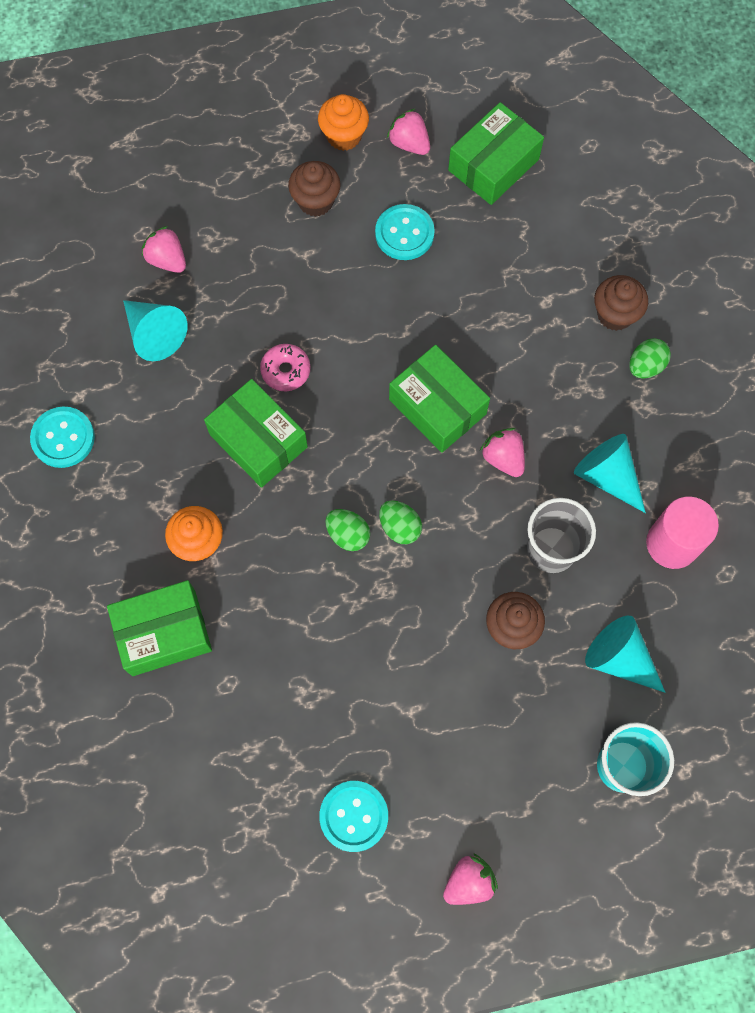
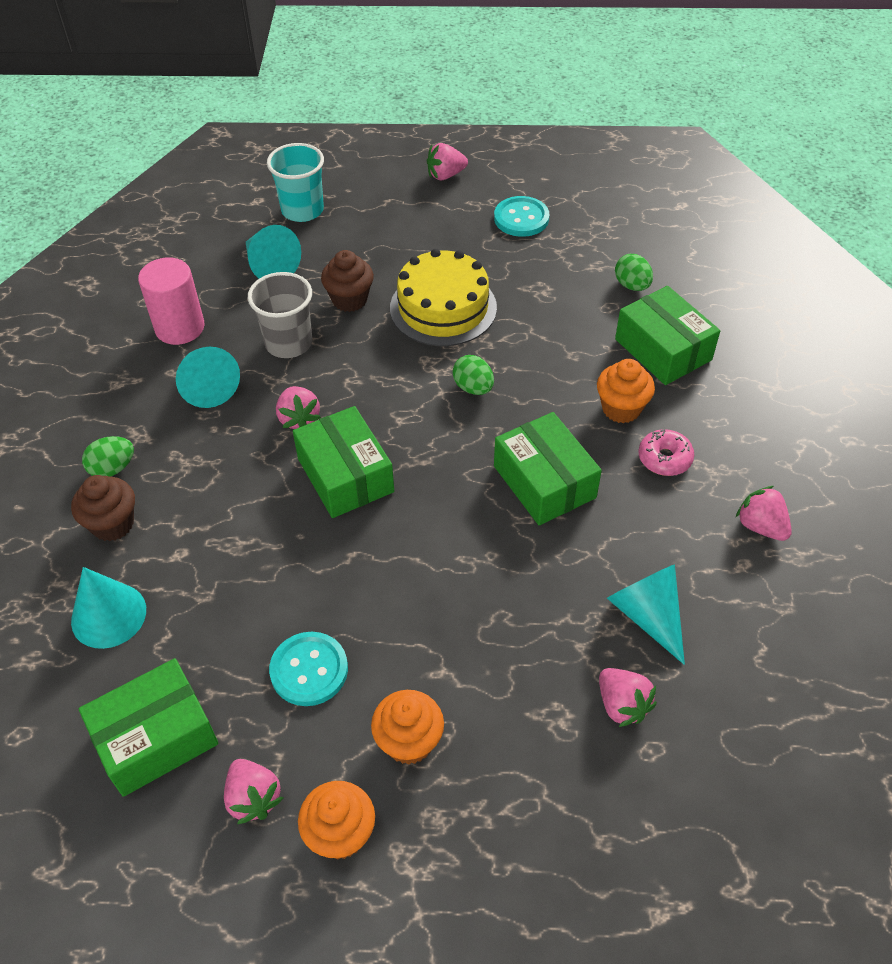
camera: 165 degrees left, 20 degrees down
turquoise button [30,406,95,468] -> pink strawberry [736,486,792,541]
green box [107,580,212,676] -> green box turned 60 degrees clockwise [615,286,720,385]
pink donut [260,344,310,391] -> pink donut moved to [638,429,694,476]
brown cupcake [288,161,341,217] -> orange cupcake [371,690,444,765]
green egg [379,500,422,544] -> green egg moved to [615,254,653,291]
none -> turquoise cone [71,567,146,649]
none -> yellow cake [390,249,497,346]

